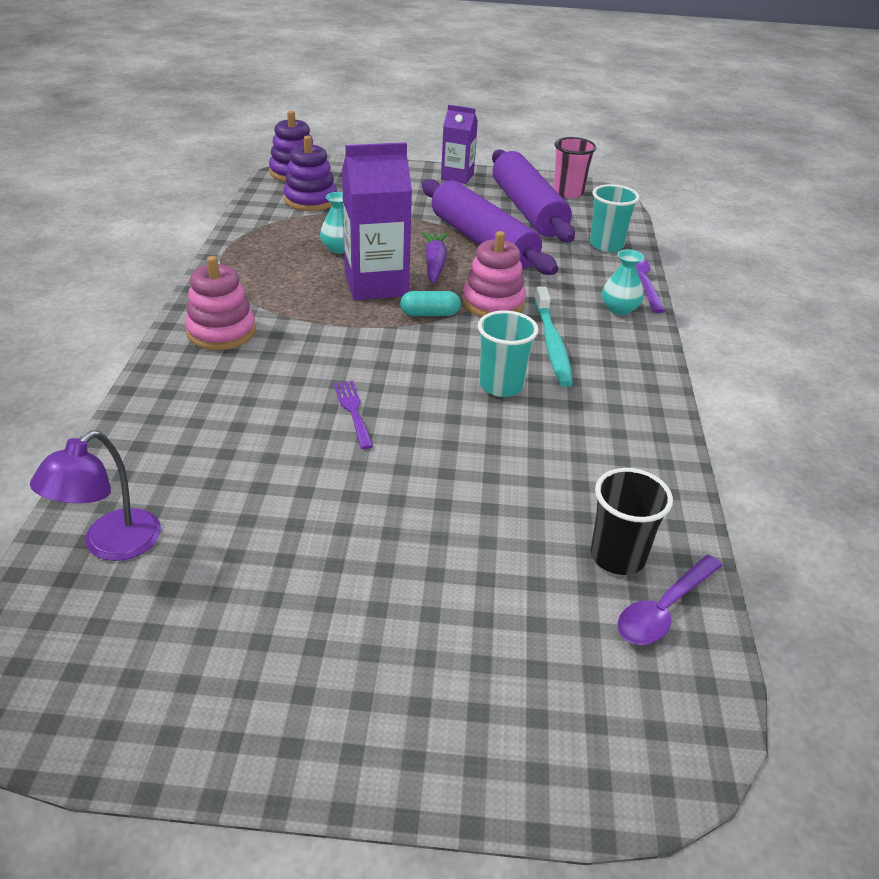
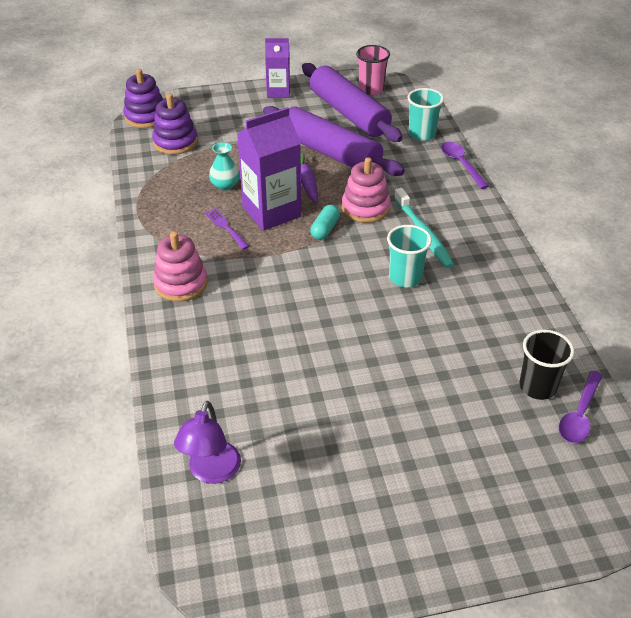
camera: 15 degrees left, 5 degrees up
purple fork [334,381,373,449] -> purple fork moved to [204,208,250,250]
turquoise capsule [400,291,461,316] -> turquoise capsule turned 45 degrees counterclockwise [310,205,340,240]
turquoise vase [602,249,644,315] -> none

